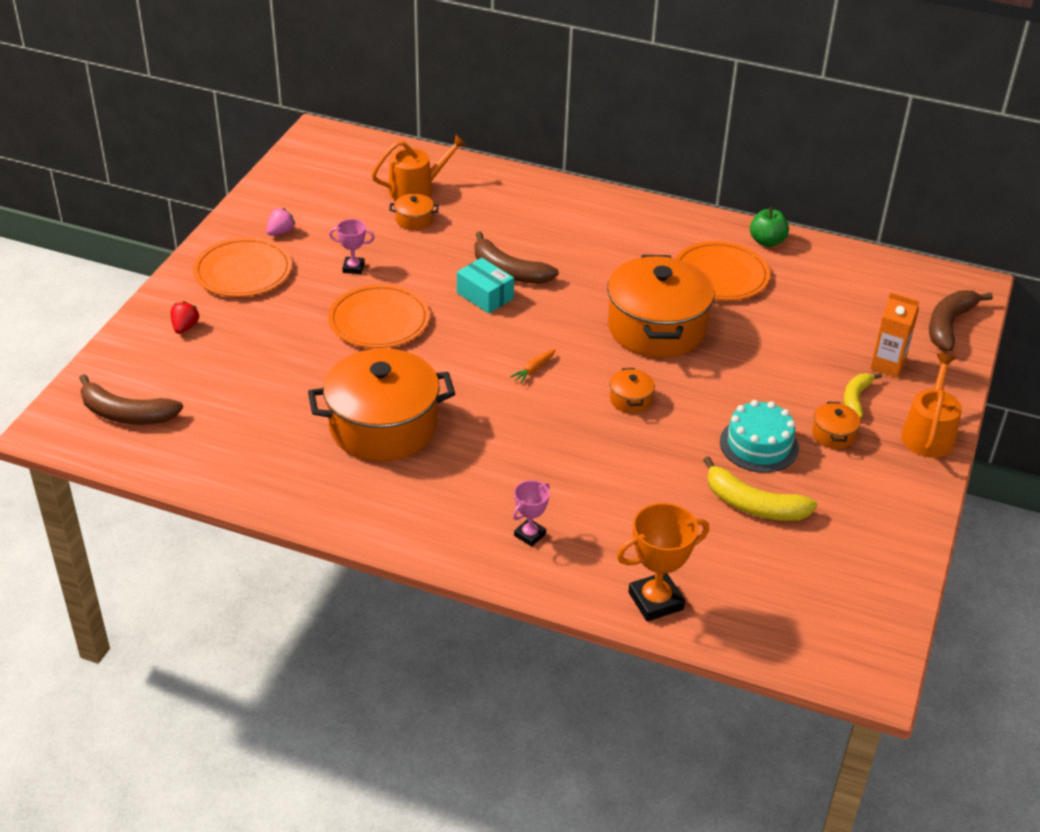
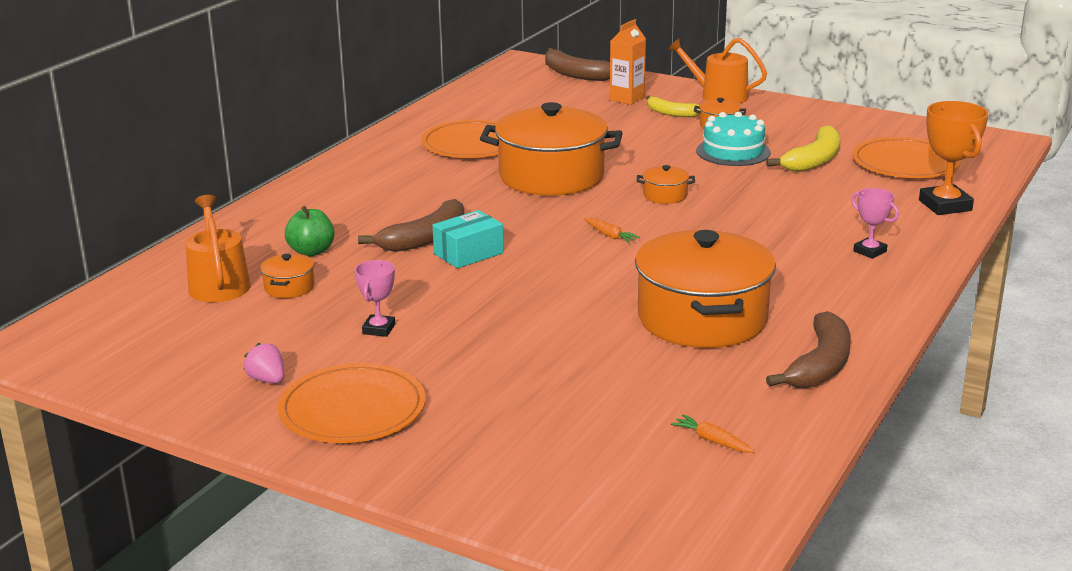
camera: 80 degrees left, 15 degrees down
brown banana [79,374,183,425] -> brown banana moved to [766,311,851,388]
red strawberry [171,301,199,334] -> none
orange plate [328,284,430,348] -> orange plate moved to [852,137,961,178]
green apple [750,207,789,247] -> green apple moved to [285,206,335,257]
none -> orange carrot [671,414,755,453]

